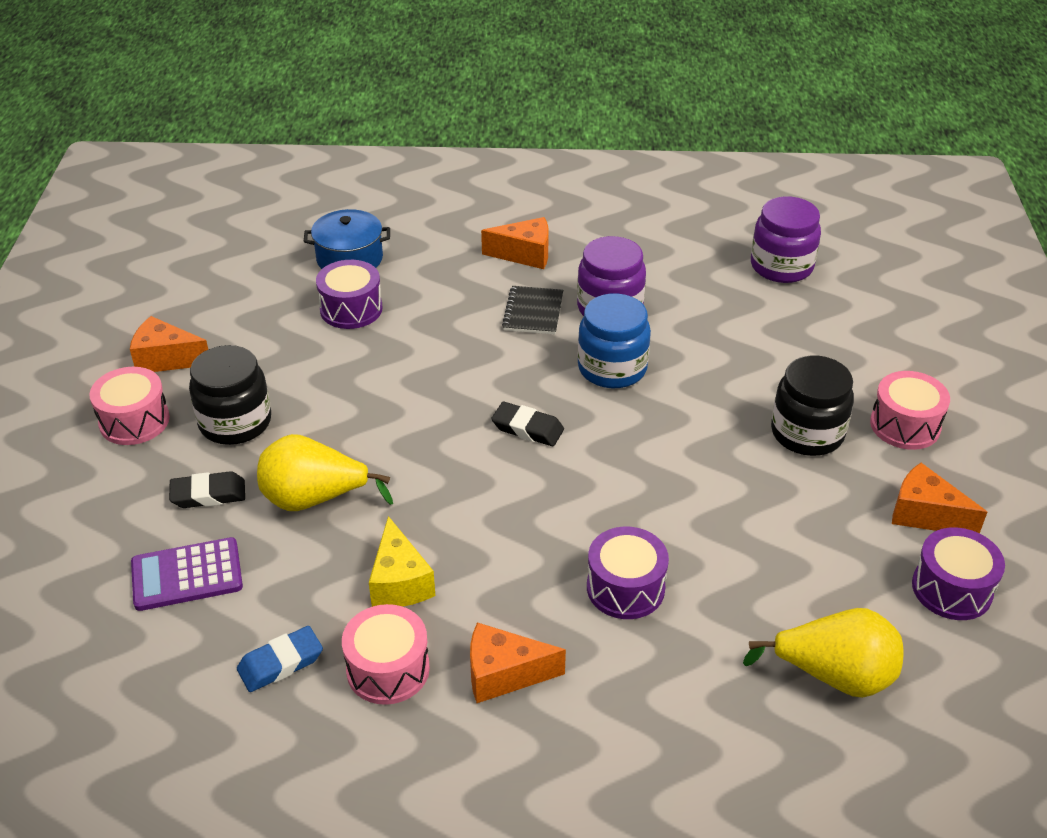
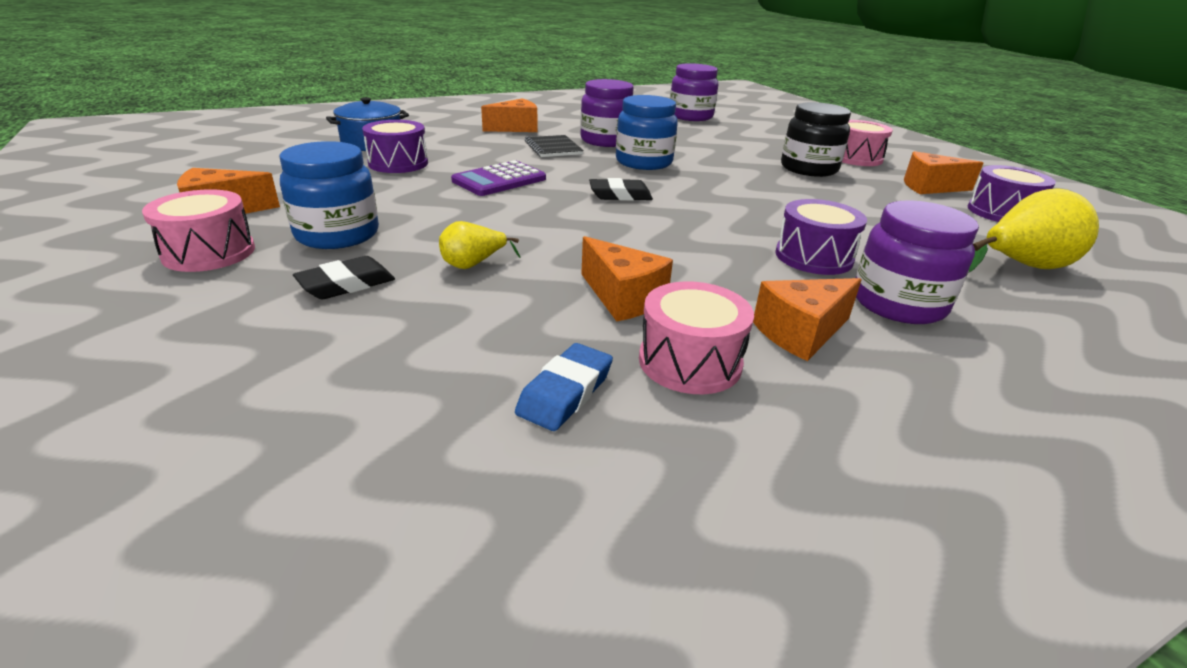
camera: 30 degrees left, 10 degrees down
purple calculator [131,537,243,611] -> purple calculator moved to [451,160,546,196]
black jar [189,345,271,445] -> blue jar [280,141,379,249]
yellow pear [257,434,393,511] -> yellow pear [439,221,520,269], size x0.55
yellow cheese [369,516,435,607] -> orange cheese [581,236,673,321]
none -> purple jar [856,200,979,324]

